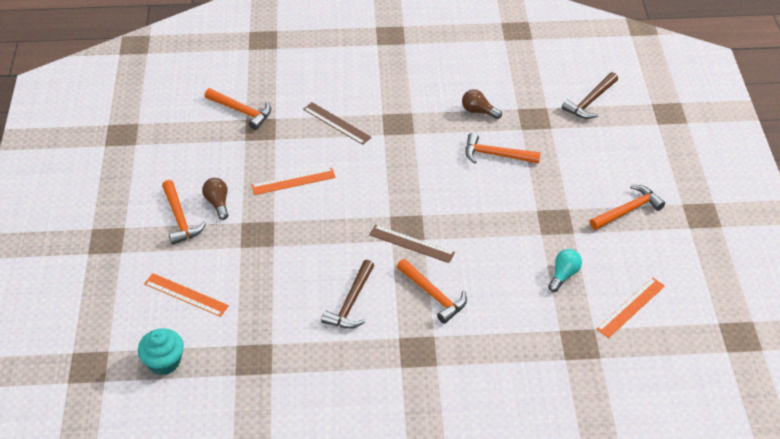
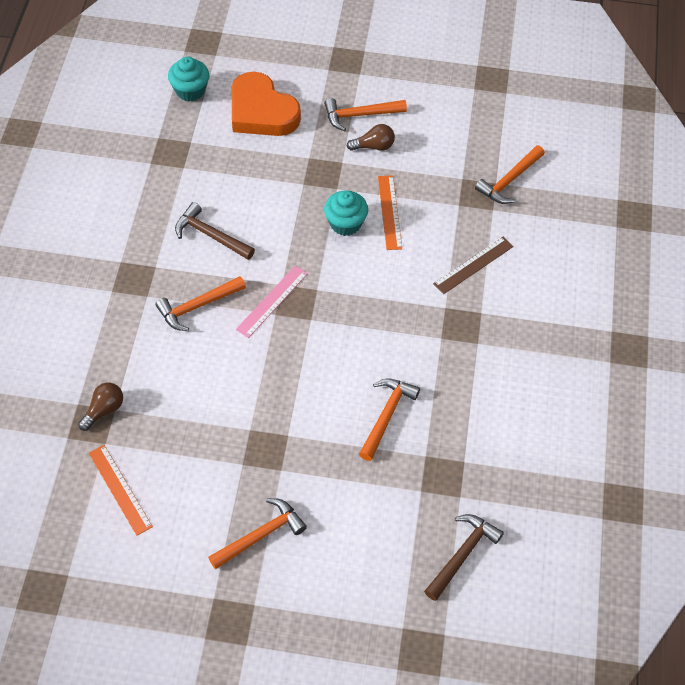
camera: 100 degrees right, 10 degrees up
orange ruler [144,273,229,317] -> orange heart [232,72,301,136]
brown ruler [369,225,455,263] -> pink ruler [236,265,308,338]
brown light bulb [462,89,502,119] -> brown light bulb moved to [78,383,123,431]
turquoise light bulb [548,249,582,292] -> none
brown hammer [562,72,618,119] -> brown hammer turned 75 degrees clockwise [424,514,504,601]
orange hammer [590,185,665,230] -> orange hammer turned 105 degrees counterclockwise [208,498,307,570]
none -> turquoise cupcake [324,190,368,236]

